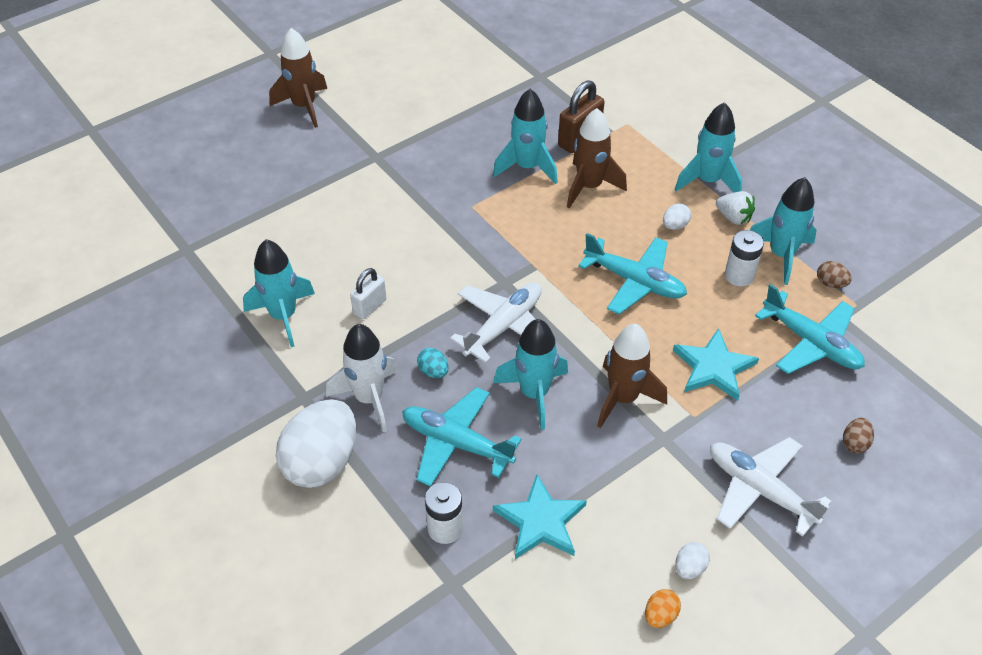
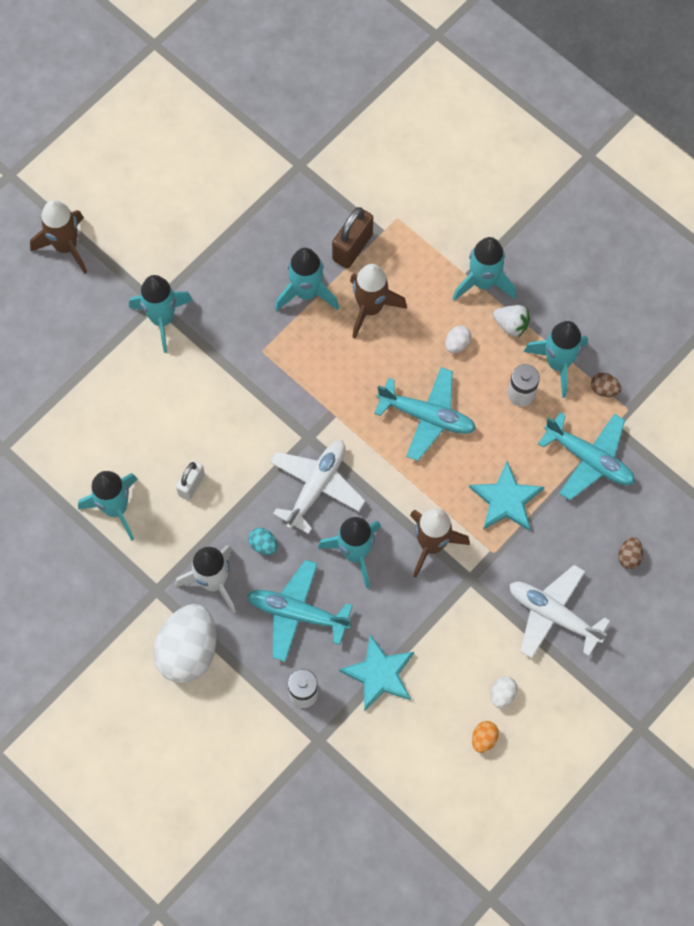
camera: 10 degrees left, 20 degrees up
none -> turquoise rocket [129,275,193,353]

